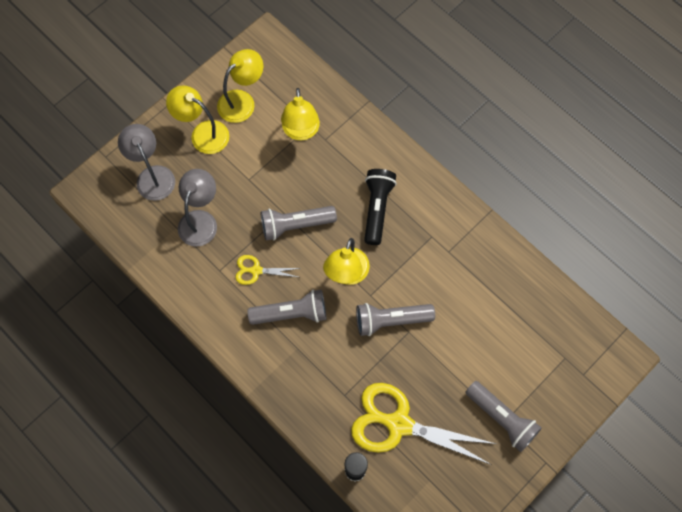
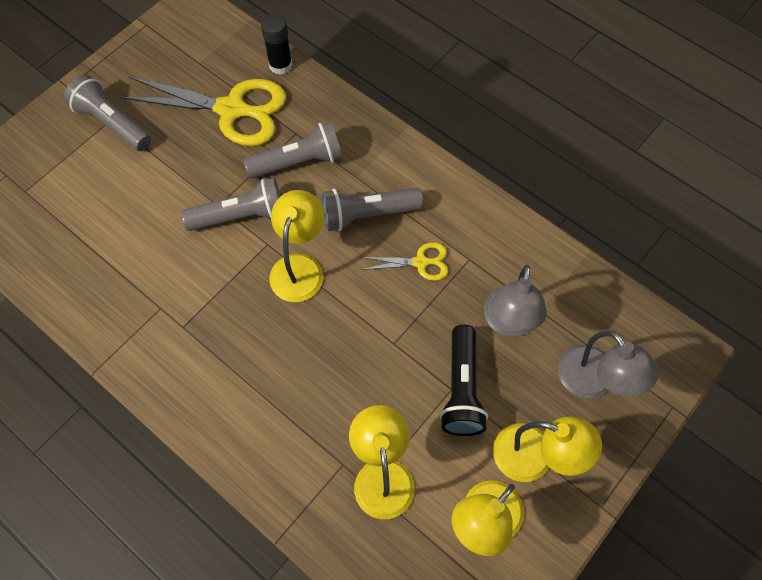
camera: 175 degrees right, 5 degrees down
grey flashlight [261,206,337,241] -> grey flashlight moved to [243,121,343,178]
black flashlight [364,169,397,245] -> black flashlight moved to [440,325,488,436]

